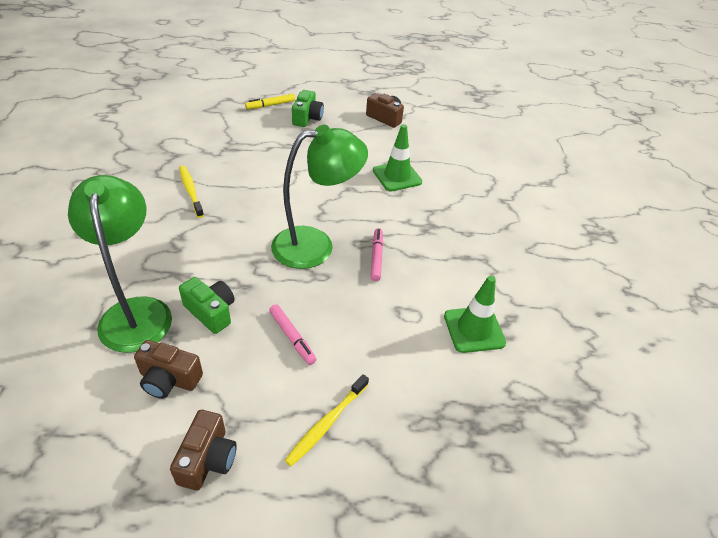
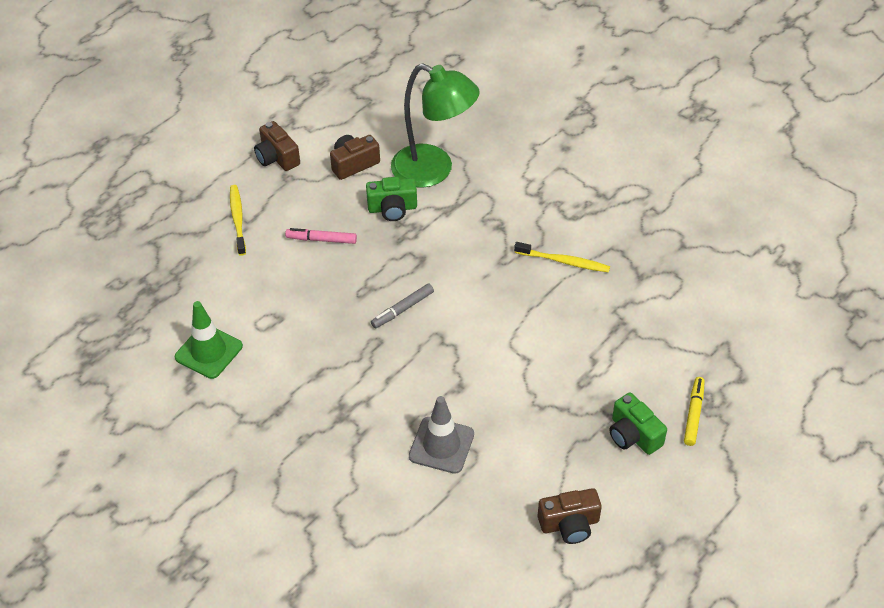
camera: 135 degrees right, 5 degrees up
green lamp [271,125,368,269] -> grey marker [371,283,434,328]
pink marker [371,228,383,281] -> none
green traffic cone [373,124,422,191] -> grey traffic cone [409,396,474,474]

